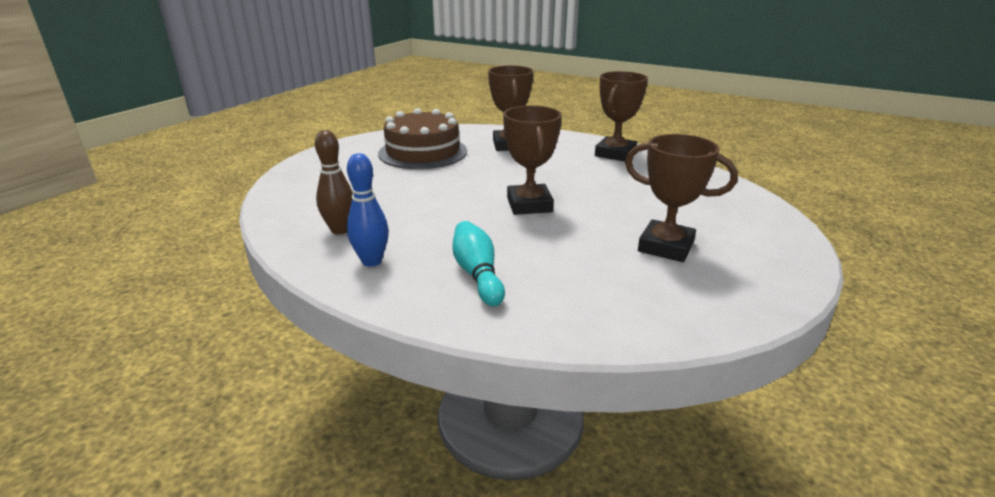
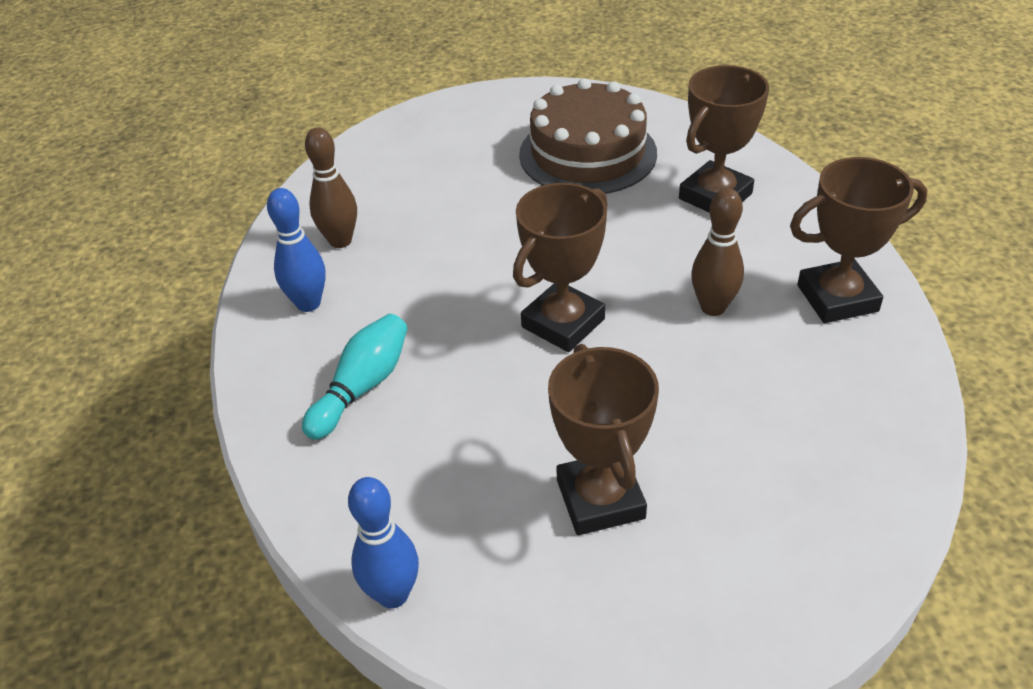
camera: 50 degrees right, 15 degrees up
none -> blue bowling pin [348,477,419,608]
none -> brown bowling pin [691,188,744,316]

